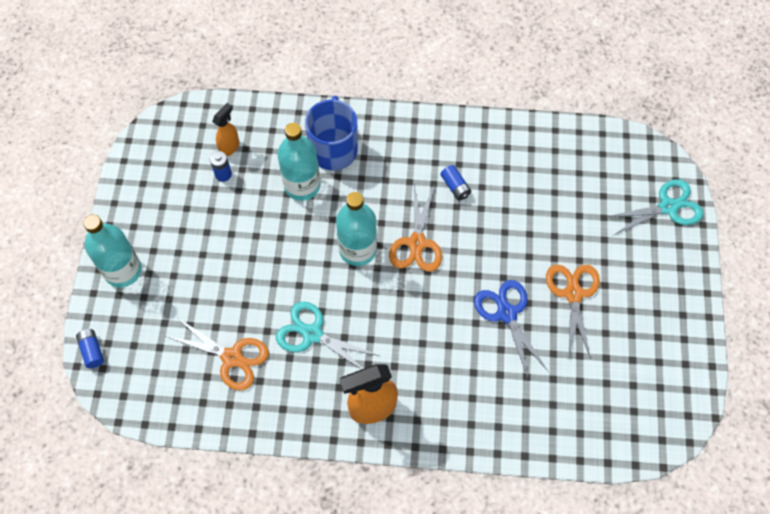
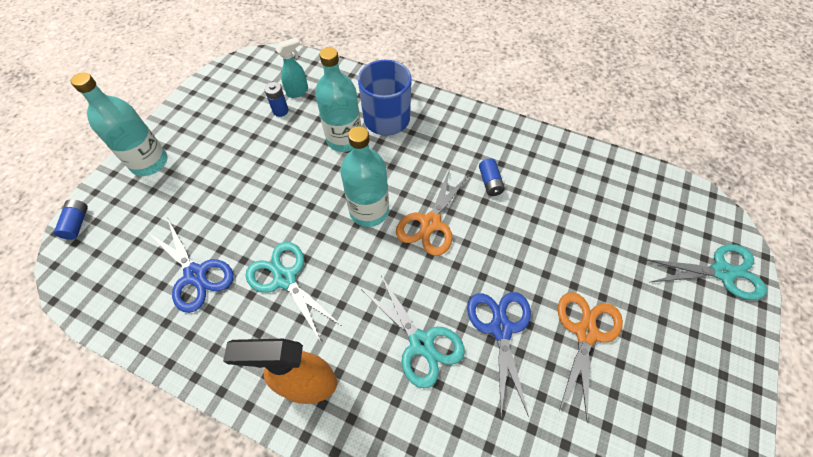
camera: 20 degrees right, 5 degrees down
orange scissors [166,317,269,391] -> blue scissors [149,219,234,313]
orange spray bottle [212,103,239,156] -> turquoise spray bottle [275,38,308,98]
none -> turquoise scissors [361,276,465,389]

